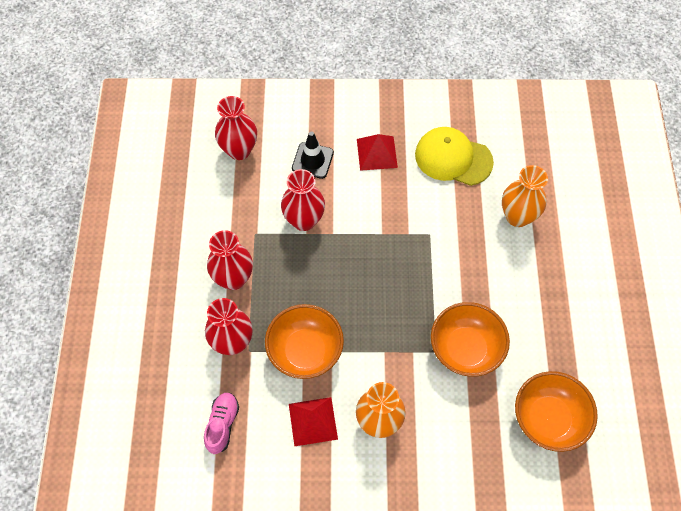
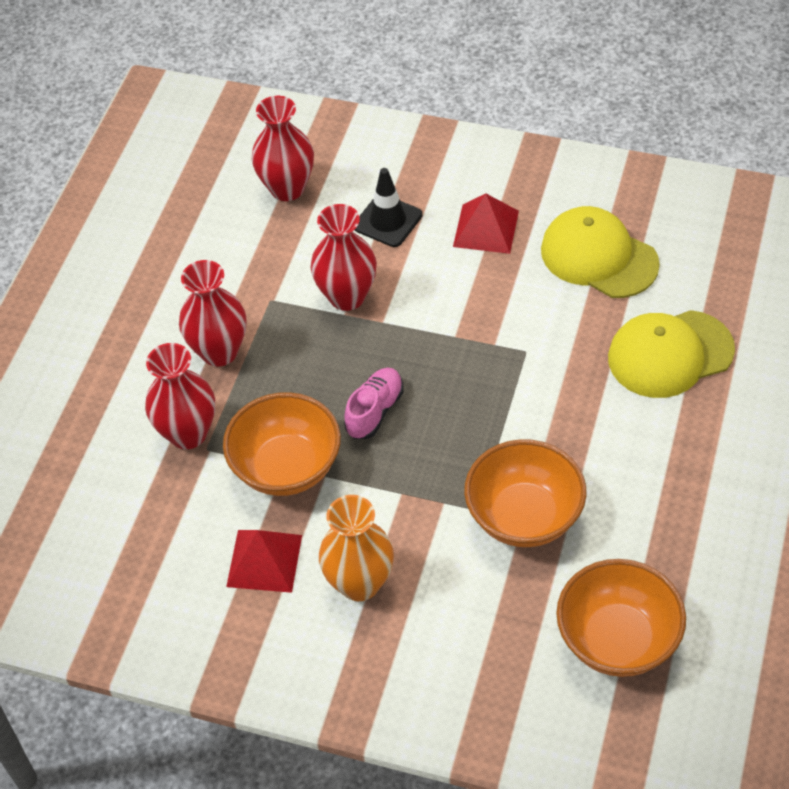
camera: 20 degrees right, 10 degrees down
pink shoe [204,393,239,454] -> pink shoe moved to [344,368,404,439]
orange vase [502,165,548,227] -> yellow cap [608,310,735,398]

